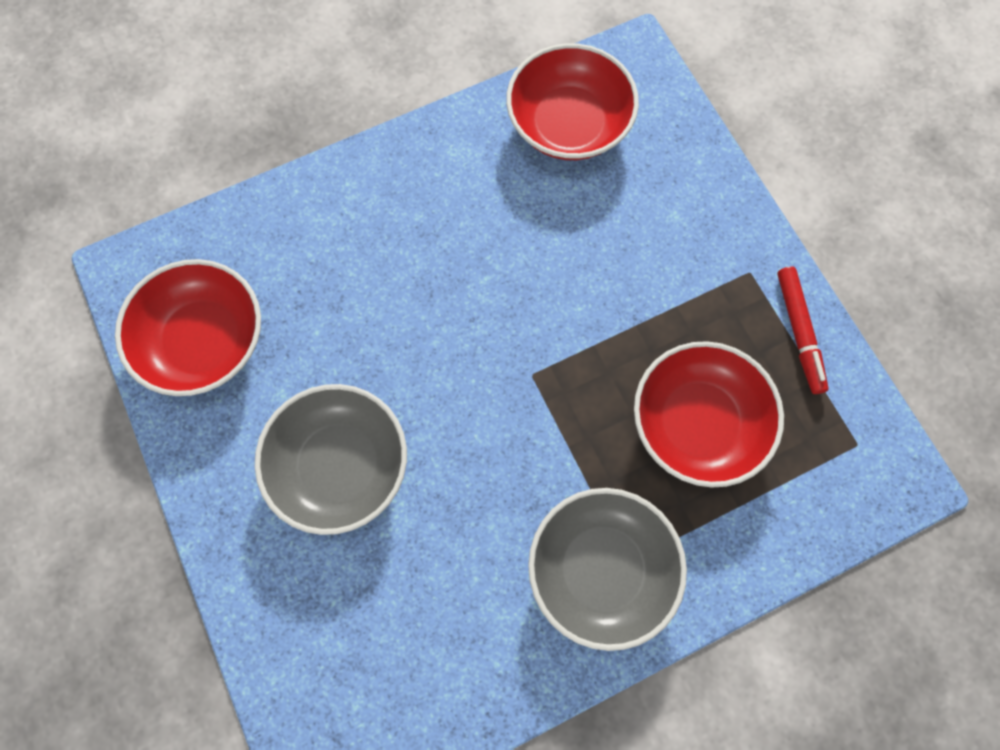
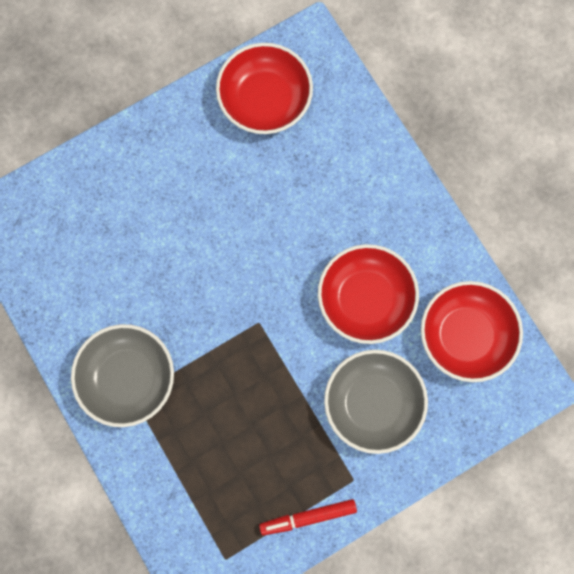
camera: 85 degrees right, 5 degrees up
grey bowl [255,384,407,535] -> grey bowl moved to [324,350,428,454]
red bowl [634,341,784,488] -> red bowl moved to [318,244,419,344]

